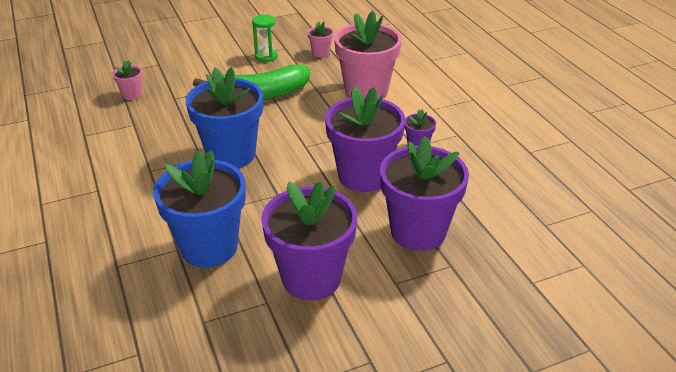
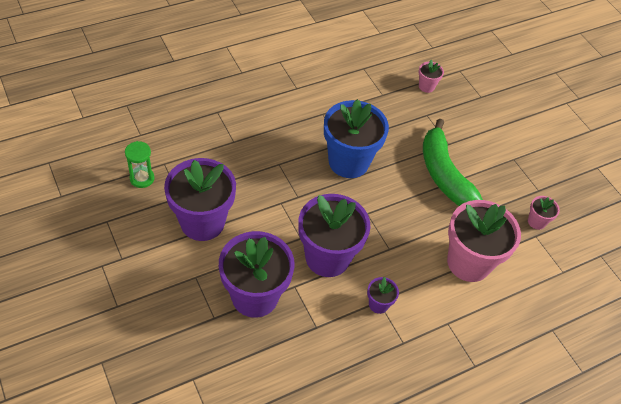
camera: 80 degrees right, 15 degrees up
blue flower pot [153,150,246,268] -> none
green hourglass [252,15,278,62] -> green hourglass moved to [125,141,154,188]

